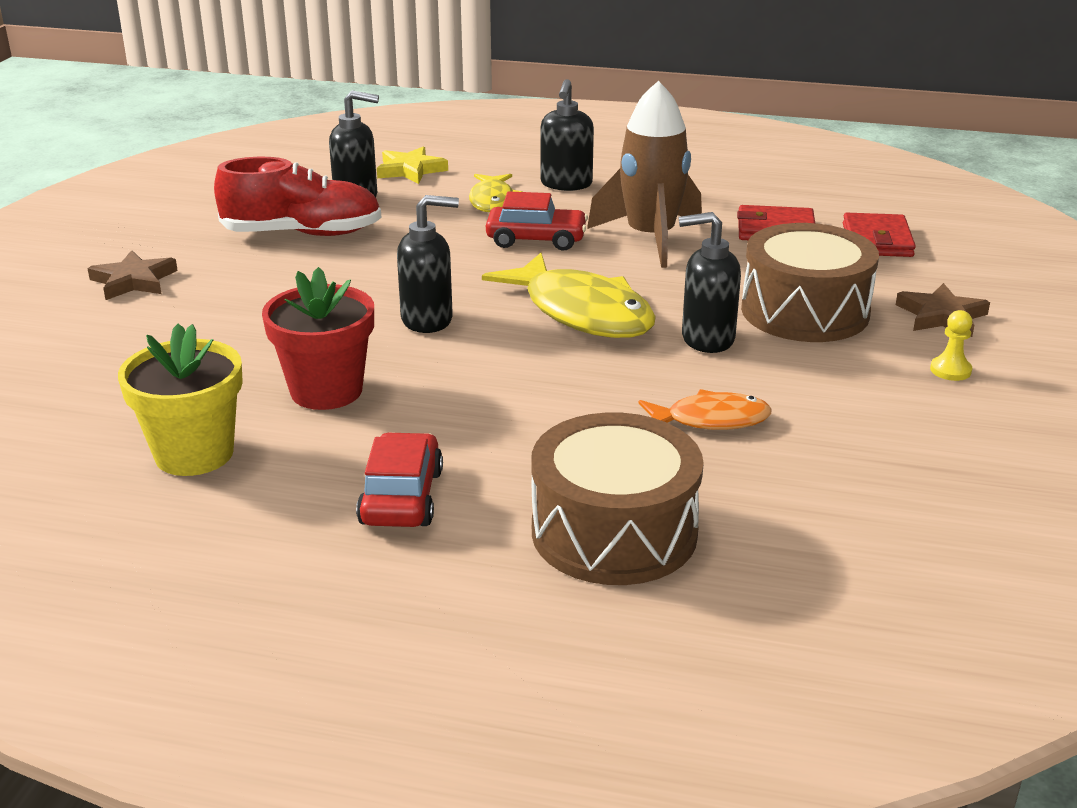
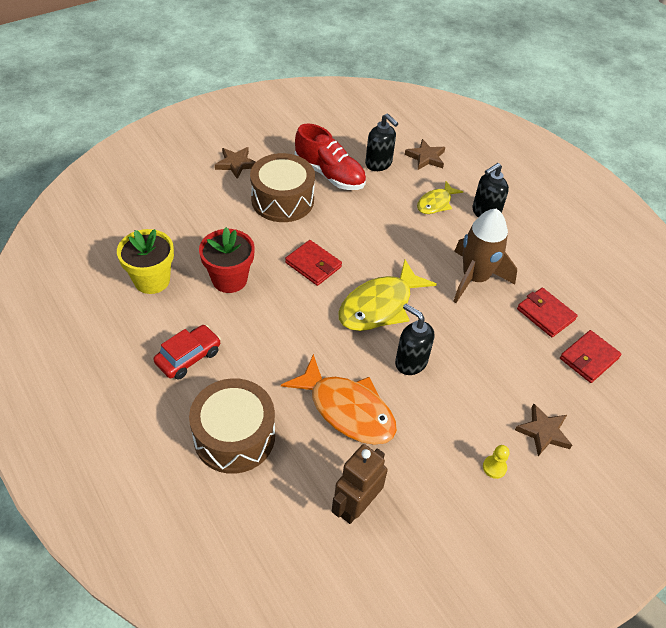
camera: 40 degrees right, 20 degrees up
yellow star [377,146,448,184] -> brown star [405,139,445,170]
black soap dispenser [397,195,459,333] -> red wallet [285,240,342,286]
yellow fish [482,253,656,338] -> yellow fish turned 45 degrees clockwise [339,260,437,331]
red car [486,191,588,251] -> none
orange fish [639,389,772,430] -> orange fish [281,354,397,445], size x1.75
brown drum [741,223,879,342] -> brown drum moved to [250,153,315,222]
none -> brown robot [332,444,388,524]

